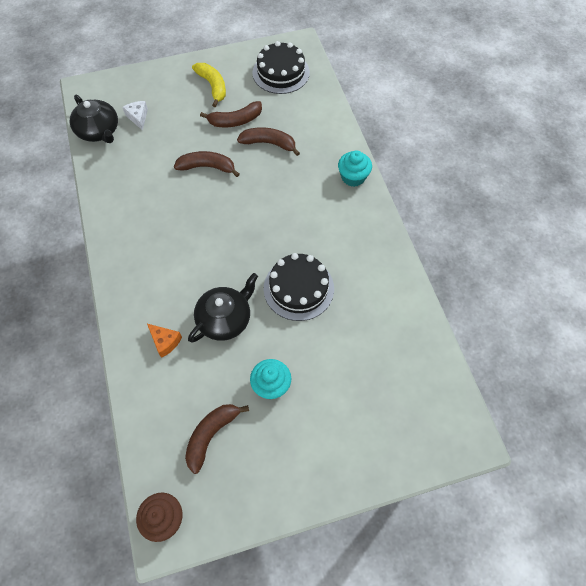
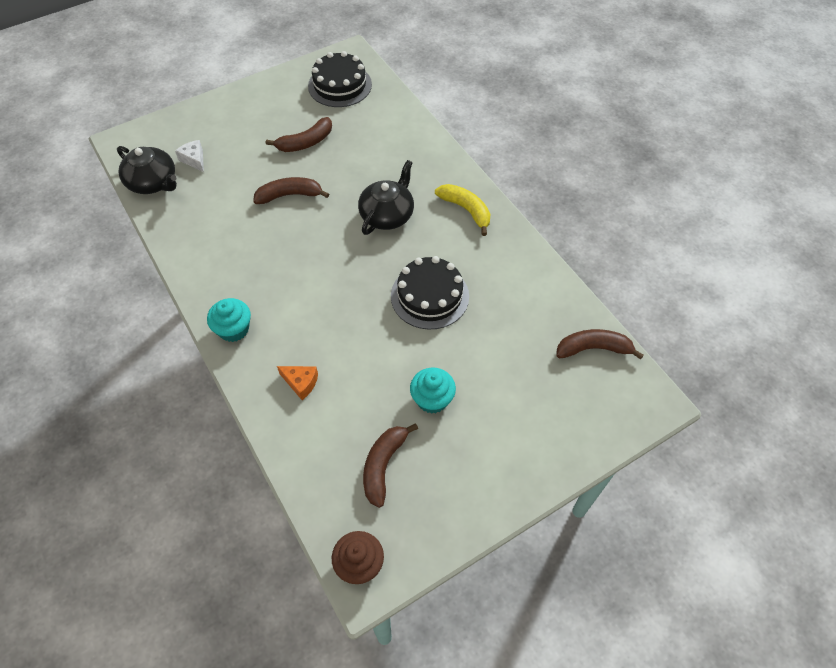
camera: 15 degrees left, 5 degrees down
black teapot [188,273,258,343] -> black teapot moved to [358,160,414,235]
yellow banana [192,63,226,107] -> yellow banana moved to [435,184,490,236]
brown banana [237,127,300,156] -> brown banana moved to [556,329,644,360]
turquoise cupcake [338,150,372,187] -> turquoise cupcake moved to [207,298,251,342]

